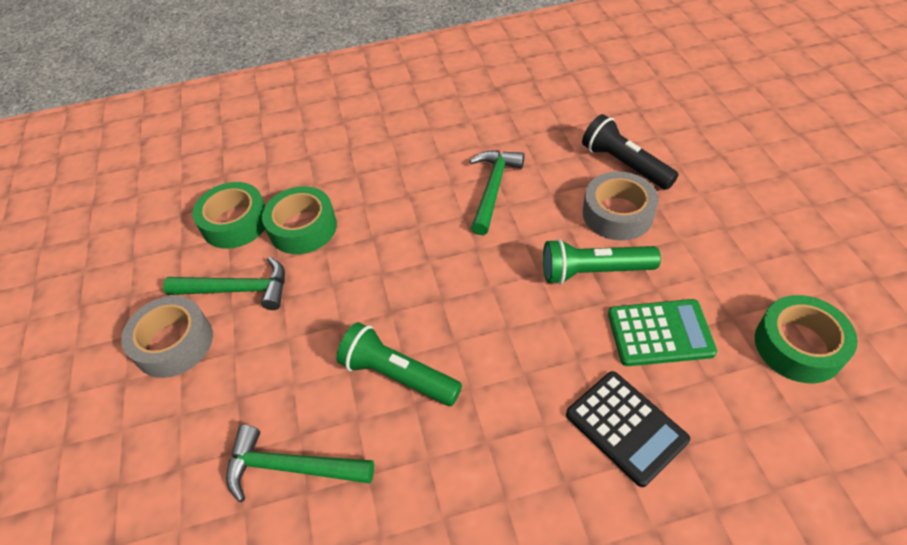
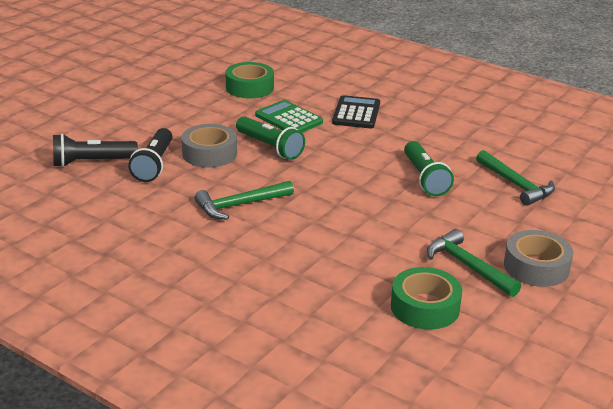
camera: 135 degrees left, 20 degrees down
green tape [262,186,337,254] -> none
none -> black flashlight [53,134,138,167]

